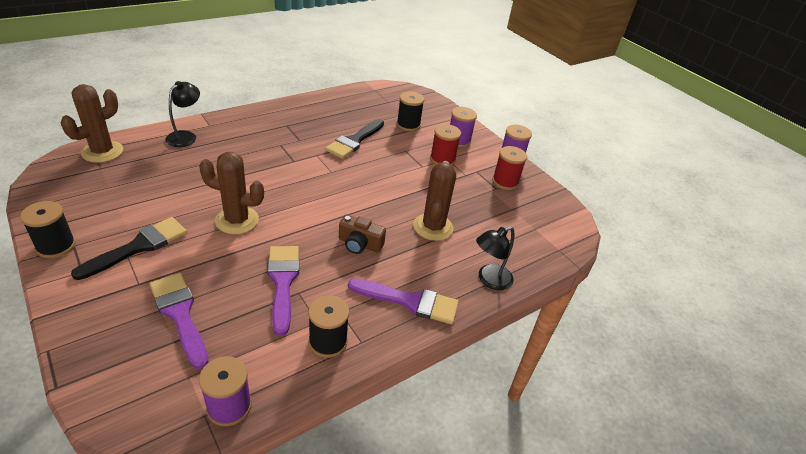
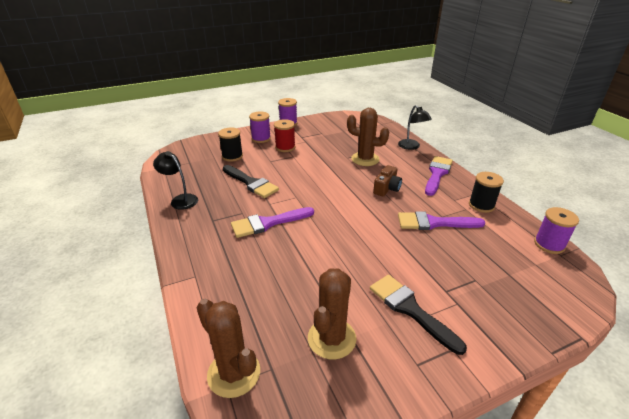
camera: 75 degrees left, 5 degrees down
black spool [20,201,76,258] -> none
purple brush [150,273,209,369] -> purple brush moved to [231,207,314,238]
black lamp [165,81,200,147] -> black lamp moved to [153,151,198,210]
brown cactus [199,152,264,234] -> brown cactus moved to [308,268,356,359]
red spool [492,146,527,190] -> none

